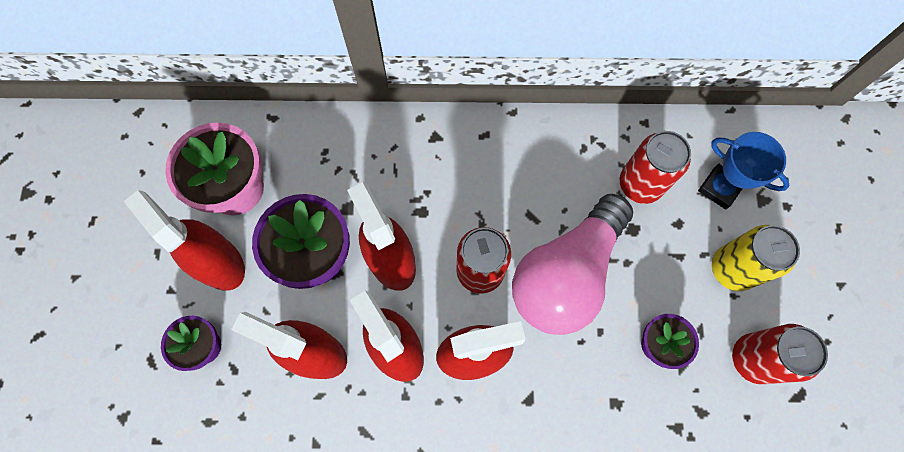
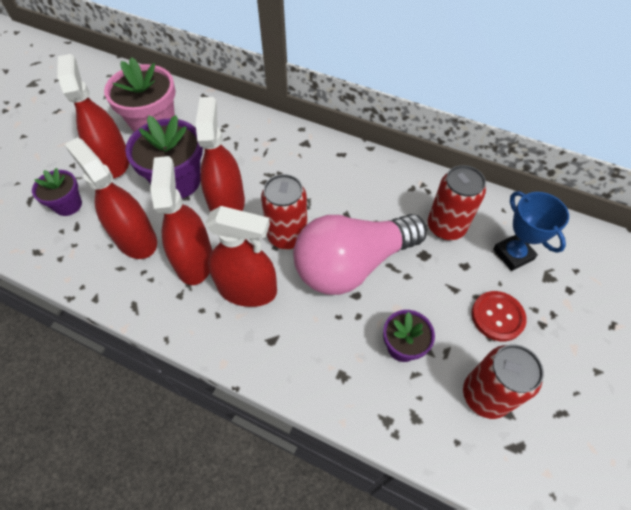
camera: 25 degrees right, 15 degrees down
yellow can [712,225,800,291] -> red button [471,291,527,341]

